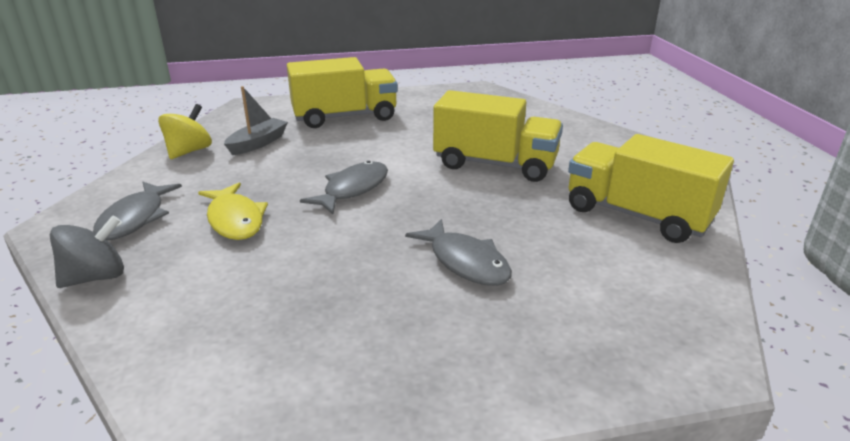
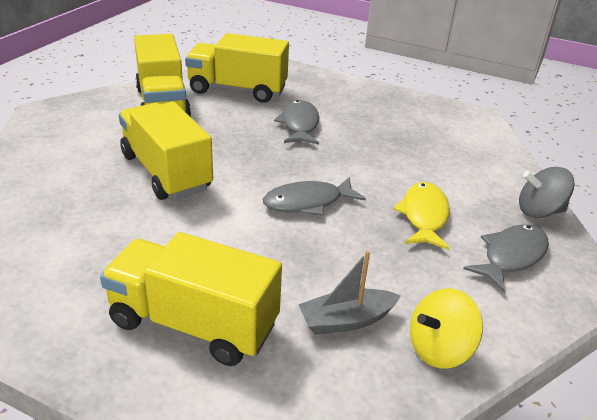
camera: 145 degrees left, 5 degrees up
none -> yellow truck [185,33,289,103]

